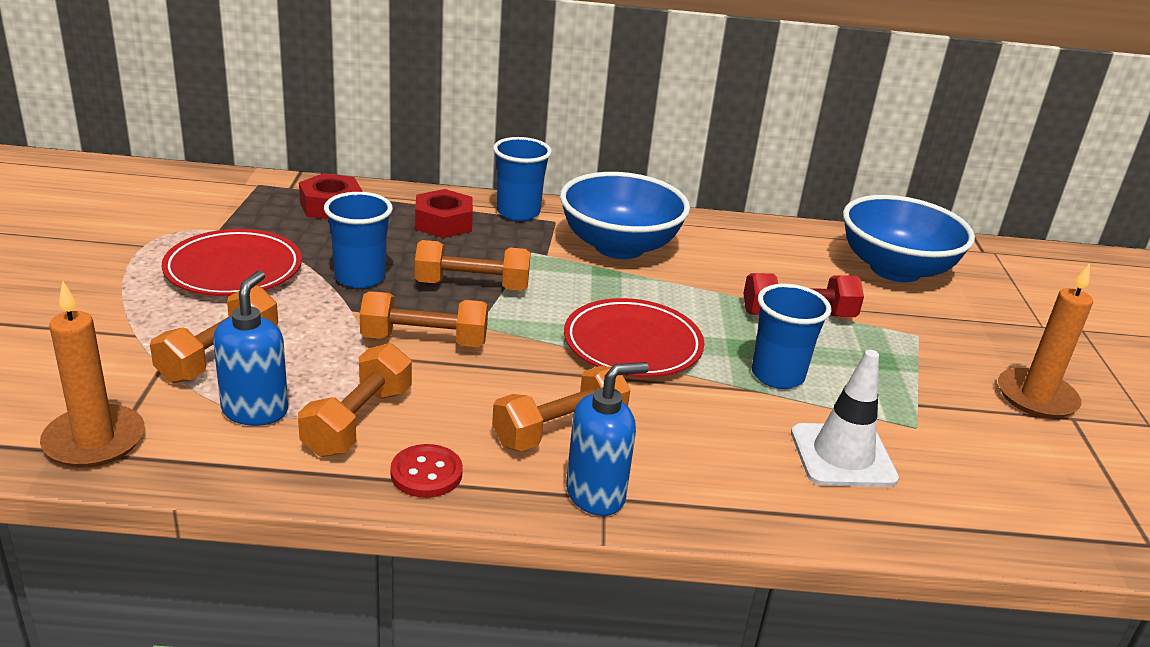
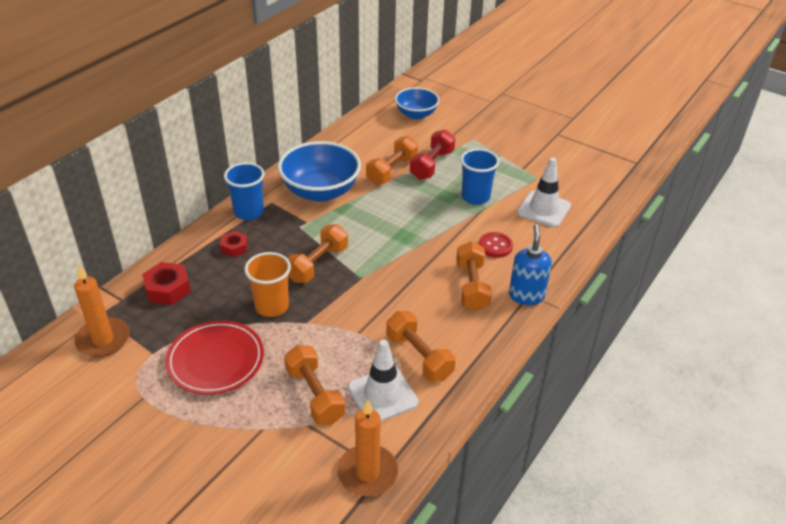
camera: 55 degrees left, 10 degrees up
blue soap dispenser [213,270,288,426] -> white traffic cone [348,340,418,422]
blue cup [324,192,393,288] -> orange cup [244,252,291,317]
orange dumbbell [360,291,488,347] -> orange dumbbell moved to [366,136,418,185]
red button [390,444,463,498] -> red button moved to [478,232,513,258]
red nut [415,189,473,238] -> red nut [220,231,248,257], size x0.64
red plate [564,298,704,377] -> none
blue bowl [843,195,975,283] -> blue bowl [395,87,439,119], size x0.62
orange candle [998,263,1093,418] -> orange candle moved to [74,265,129,357]

